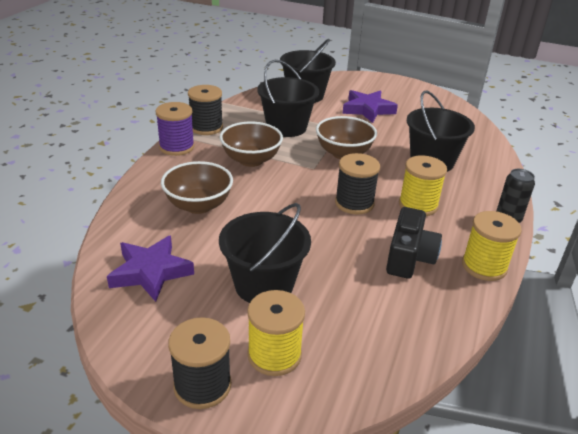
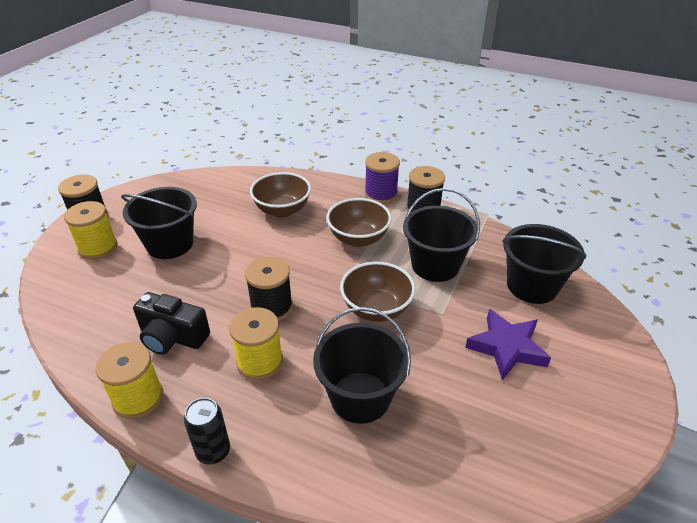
camera: 95 degrees right, 5 degrees up
purple star [107,235,194,302] -> none

